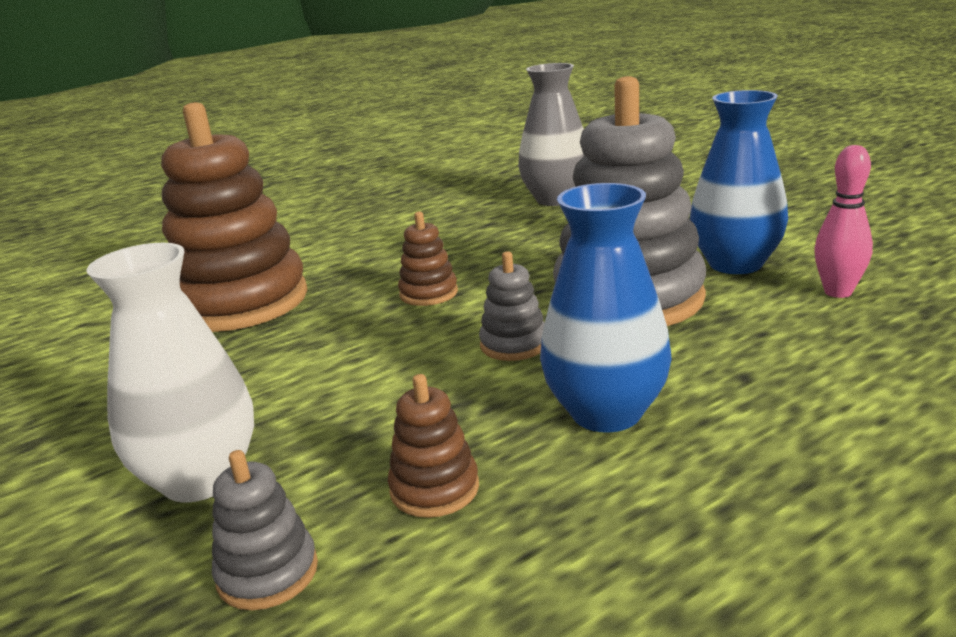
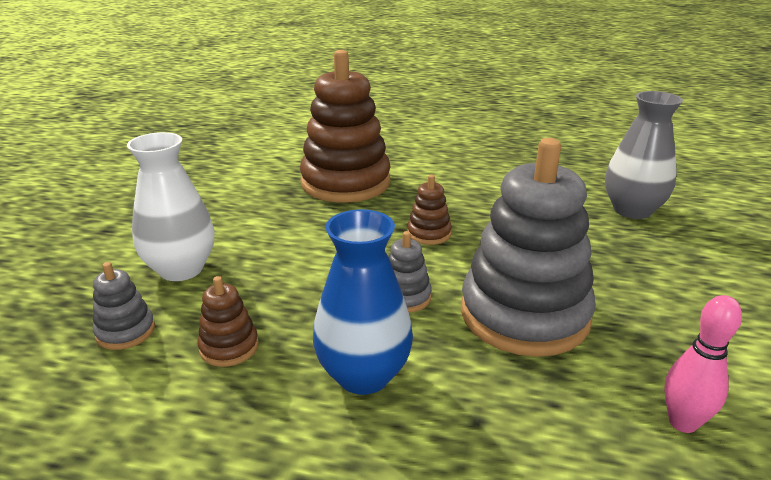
camera: 45 degrees right, 5 degrees up
blue vase [690,90,788,274] -> none

